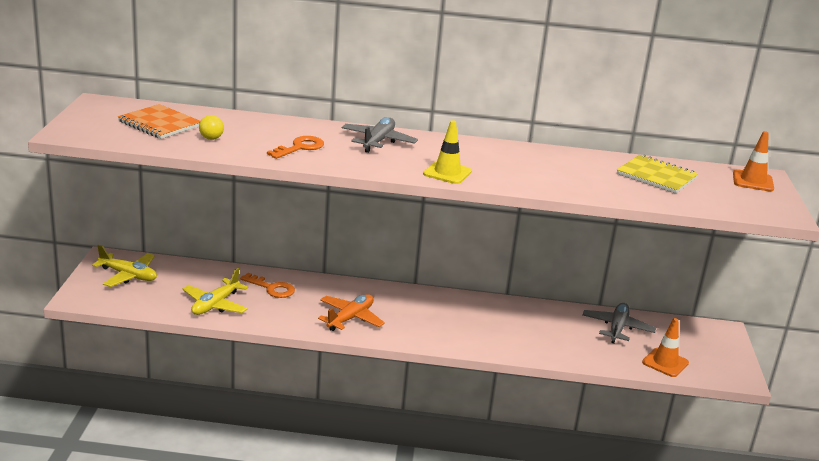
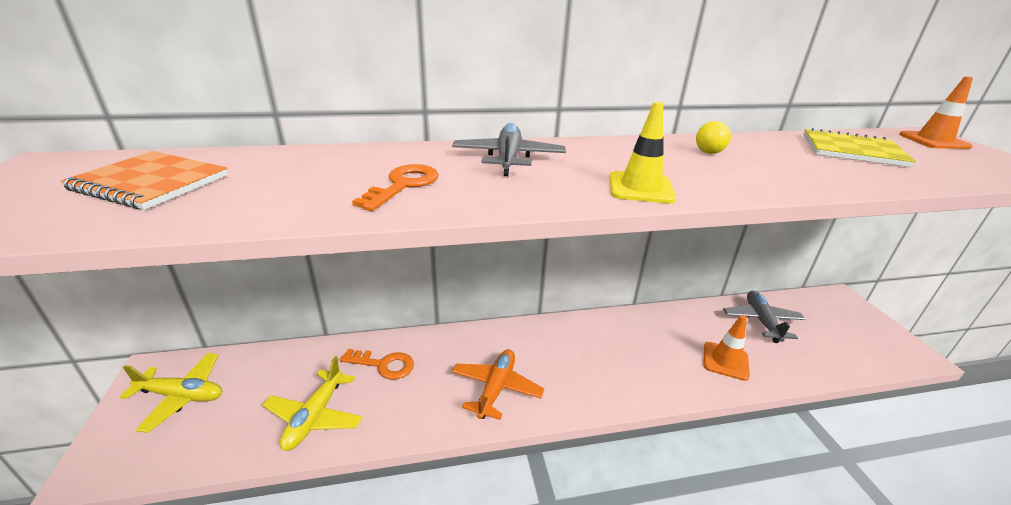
camera: 15 degrees left, 5 degrees up
yellow ball [199,115,224,140] -> yellow ball moved to [696,121,731,154]
orange traffic cone [642,318,689,377] -> orange traffic cone moved to [703,315,750,381]

